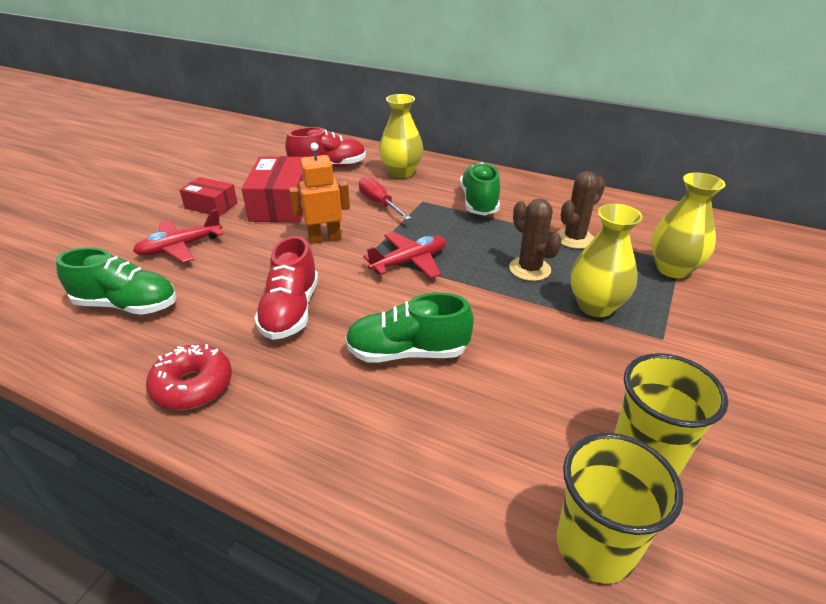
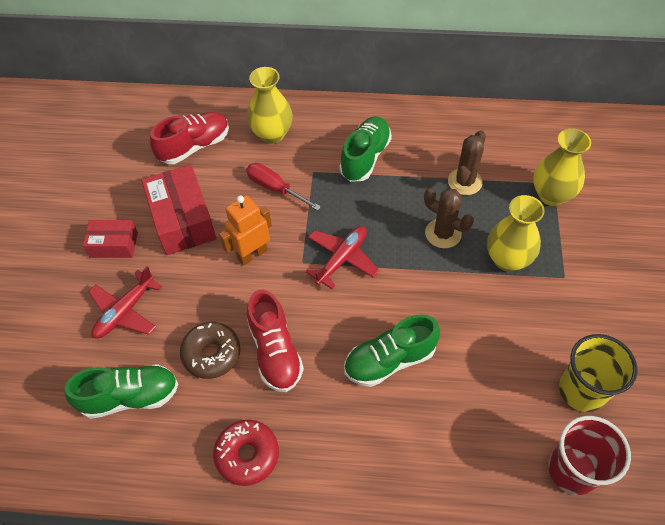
camera: 20 degrees left, 20 degrees up
green shoe [460,162,500,215] -> green shoe turned 45 degrees clockwise [339,116,392,182]
yellow cup [556,433,683,584] -> red cup [548,416,631,495]
none -> brown donut [180,322,240,379]

